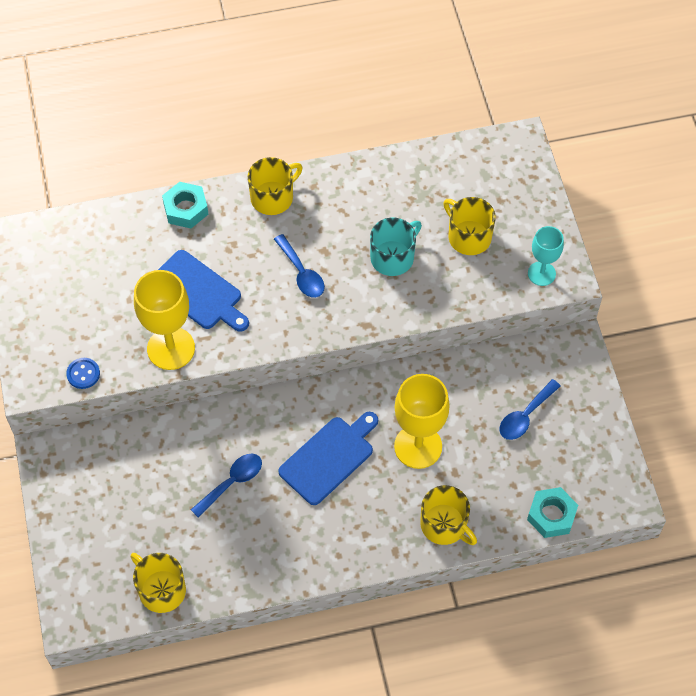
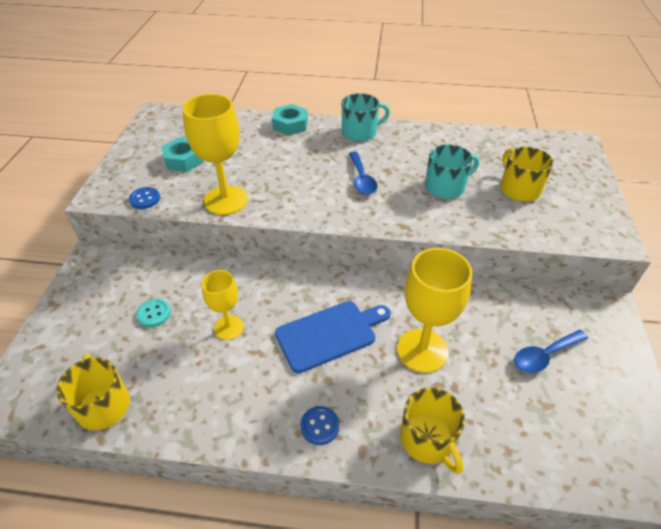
camera: 20 degrees right, 15 degrees down
blue cutting board [158,250,249,332] -> none
blue spoon [191,454,262,518] -> yellow goblet [202,270,244,340]
yellow mug [248,157,303,215] -> turquoise mug [342,93,390,141]
turquoise nut [527,487,578,538] -> turquoise nut moved to [161,138,203,172]
turquoise goblet [528,226,564,286] -> none
none -> turquoise button [136,299,171,327]
none -> blue button [300,406,339,445]

